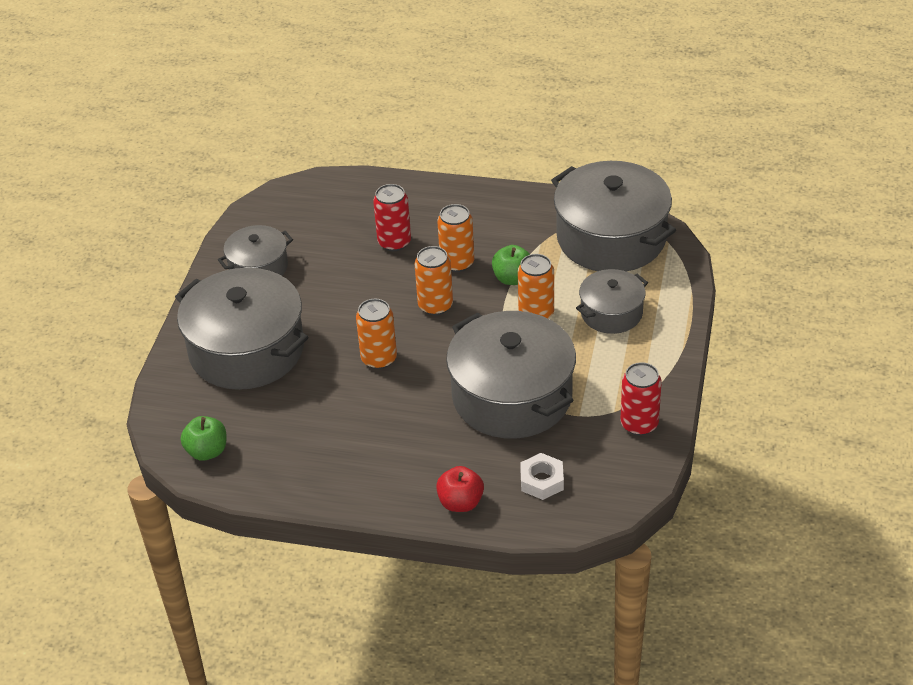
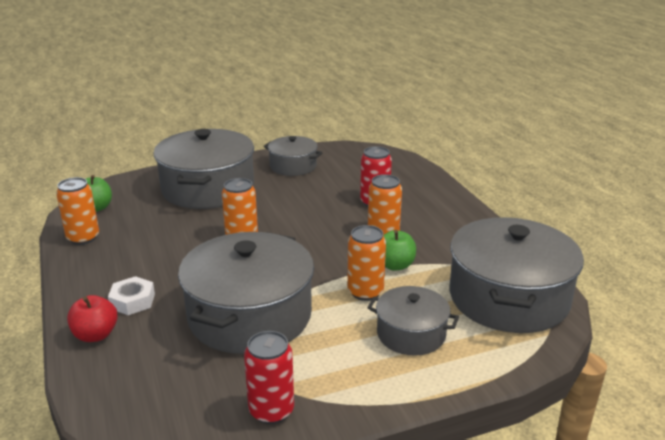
camera: 55 degrees right, 15 degrees down
orange can [415,246,453,315] -> orange can moved to [56,177,99,245]
white nut [520,453,564,500] -> white nut moved to [108,276,155,315]

